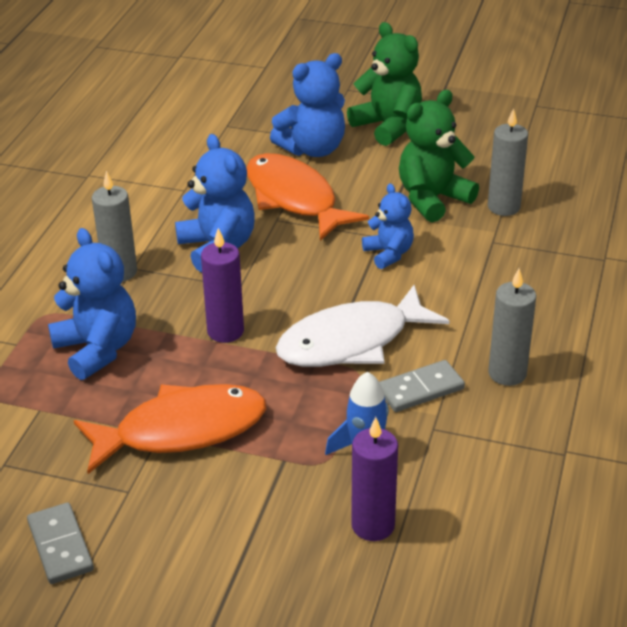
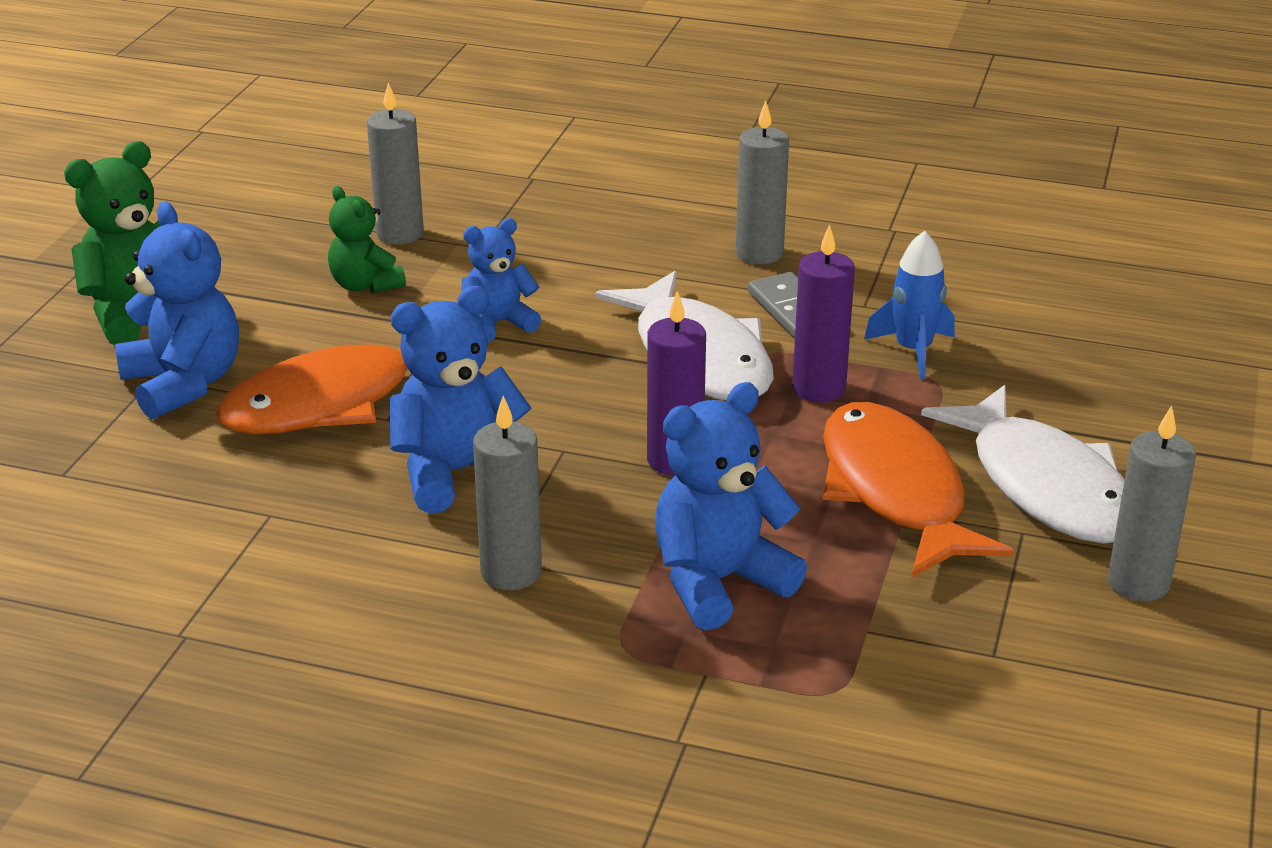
camera: 90 degrees left, 5 degrees down
grey domino [27,502,94,584] -> grey candle [1108,405,1196,601]
purple candle [351,417,398,541] -> purple candle moved to [792,224,855,403]
green teddy bear [399,90,479,222] -> green teddy bear [328,186,406,293], size x0.62
none -> white fish [921,385,1125,544]

